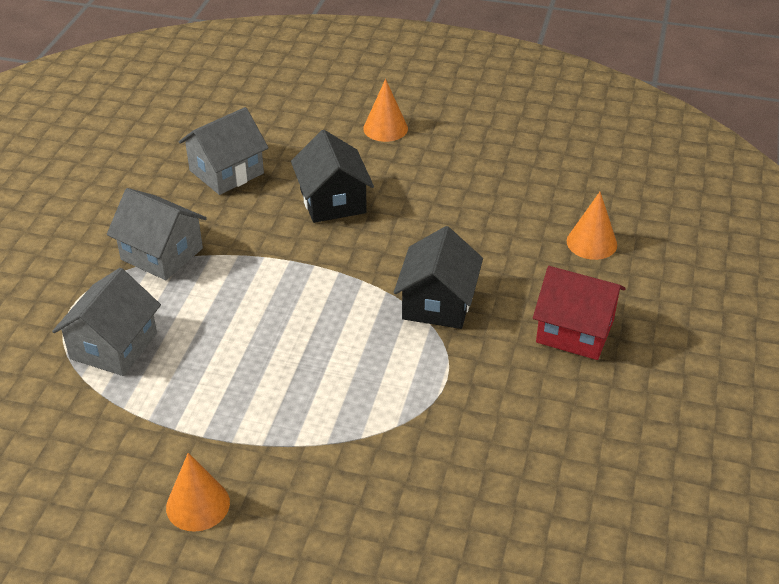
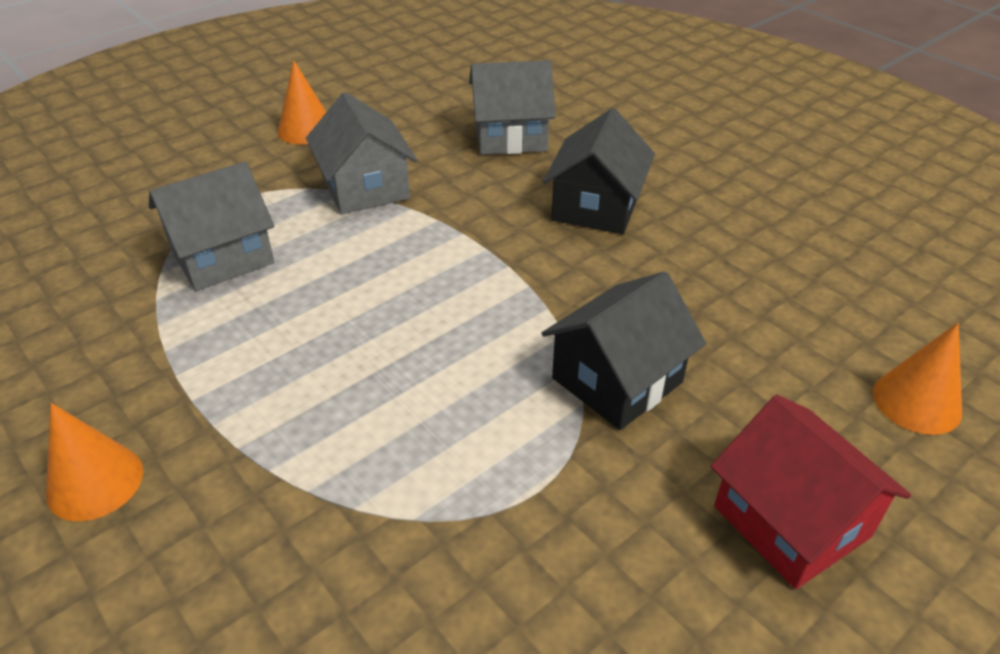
camera: 35 degrees right, 0 degrees up
orange cone [363,79,408,142] -> orange cone moved to [277,60,326,145]

